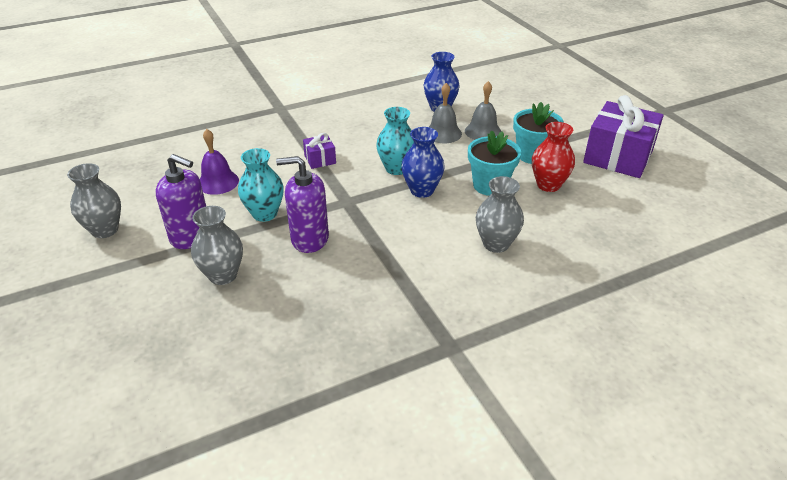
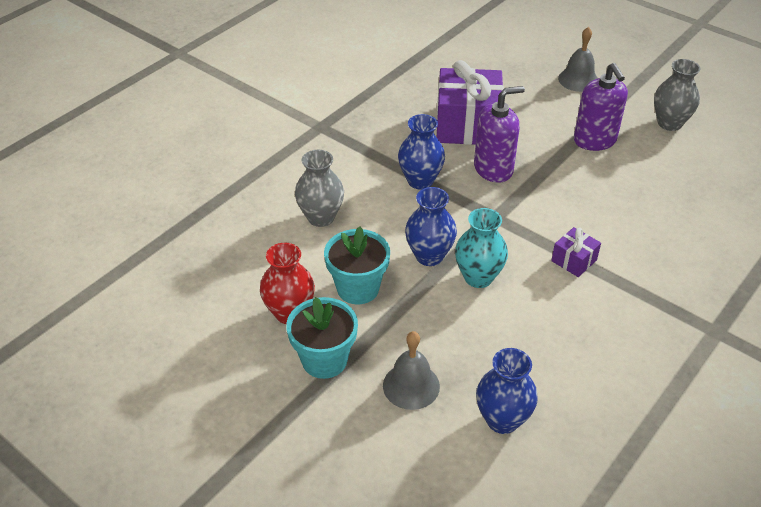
camera: 155 degrees right, 5 degrees up
purple soap dispenser [156,154,206,249] -> purple soap dispenser turned 105 degrees counterclockwise [574,63,628,151]
grey vase [191,206,243,285] -> none
purple bell [200,129,239,195] -> none
turquoise vase [238,148,284,222] -> none
grey bell [429,83,462,143] -> grey bell moved to [558,27,598,92]
purple gift [583,95,664,178] -> purple gift moved to [437,60,504,145]
none -> blue vase [398,114,445,189]

